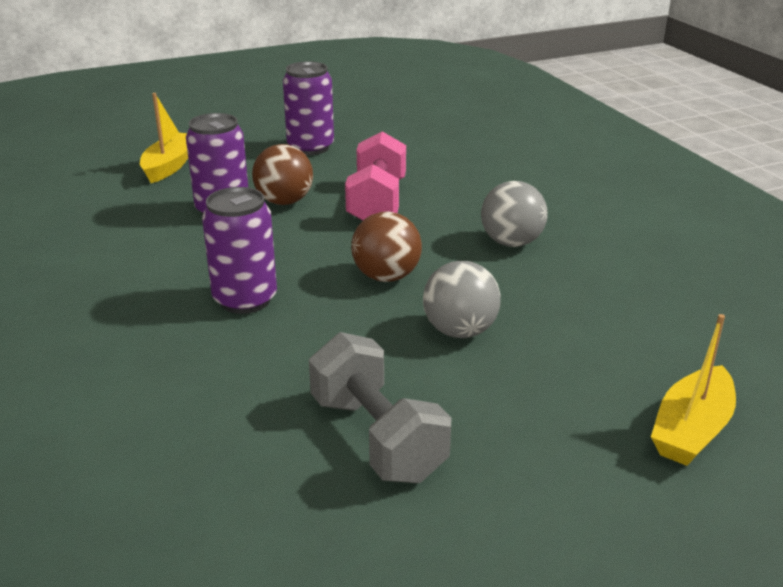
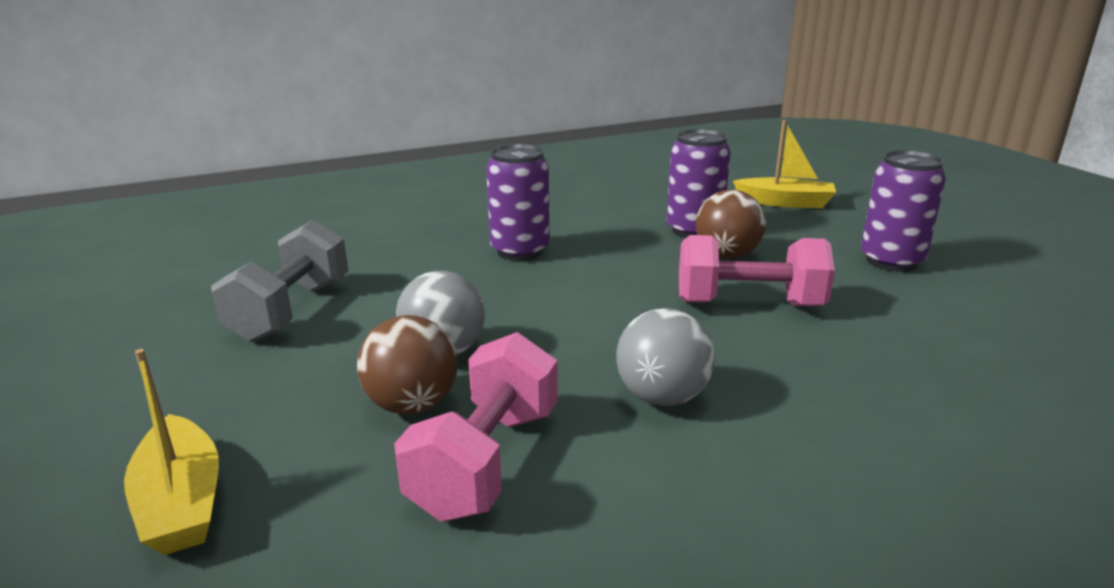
camera: 90 degrees right, 5 degrees down
grey dumbbell [309,332,452,483] -> grey dumbbell turned 45 degrees counterclockwise [211,220,348,342]
brown ball [351,211,422,282] -> brown ball moved to [357,315,458,414]
yellow boat [651,314,736,466] -> yellow boat turned 150 degrees counterclockwise [124,349,219,555]
none -> pink dumbbell [394,332,558,522]

